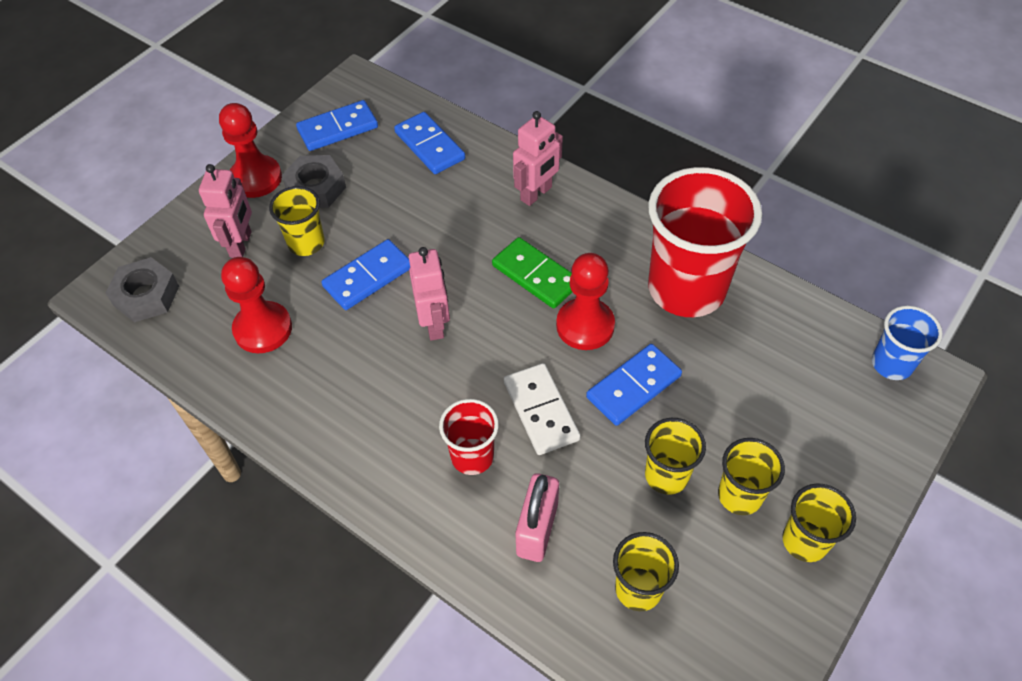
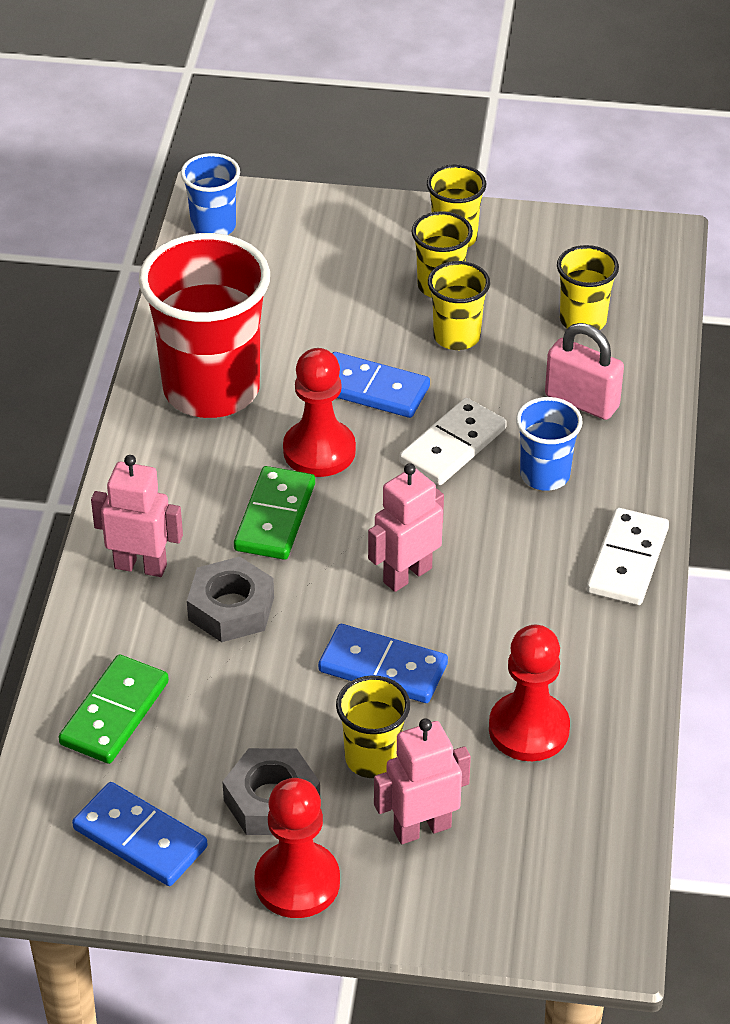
camera: 120 degrees left, 10 degrees down
grey nut [106,257,179,322] -> grey nut moved to [187,557,274,642]
blue domino [394,112,465,174] -> green domino [58,655,169,764]
red cup [439,399,499,475] -> blue cup [516,397,583,491]
pink padlock [515,473,559,562] -> pink padlock turned 45 degrees clockwise [545,323,624,420]
none -> white domino [587,508,669,605]

